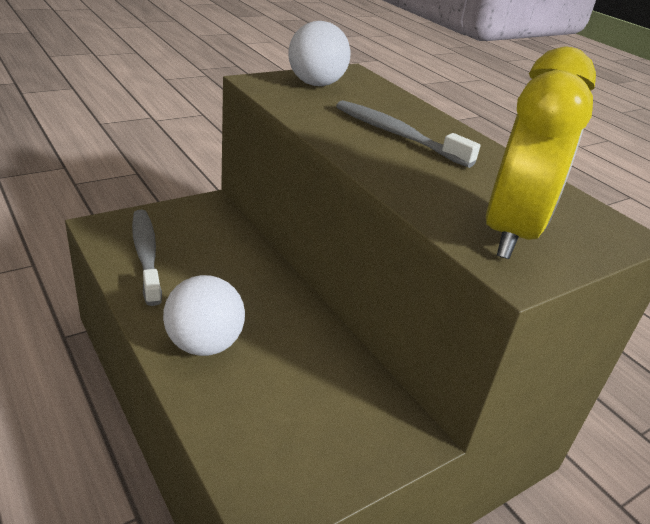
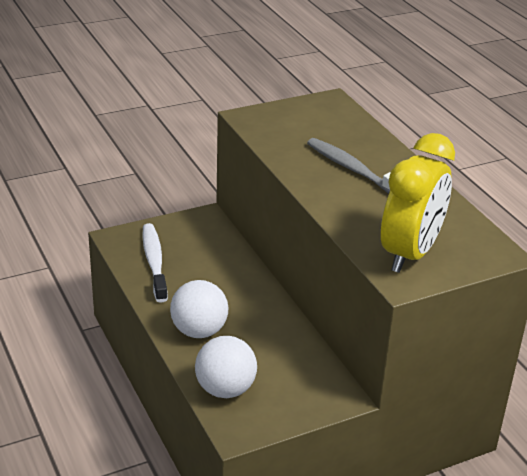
camera: 10 degrees right, 0 degrees up
grey toothbrush [132,210,162,306] -> white toothbrush [142,223,168,303]
white ball [288,21,351,86] -> white ball moved to [195,336,257,398]

